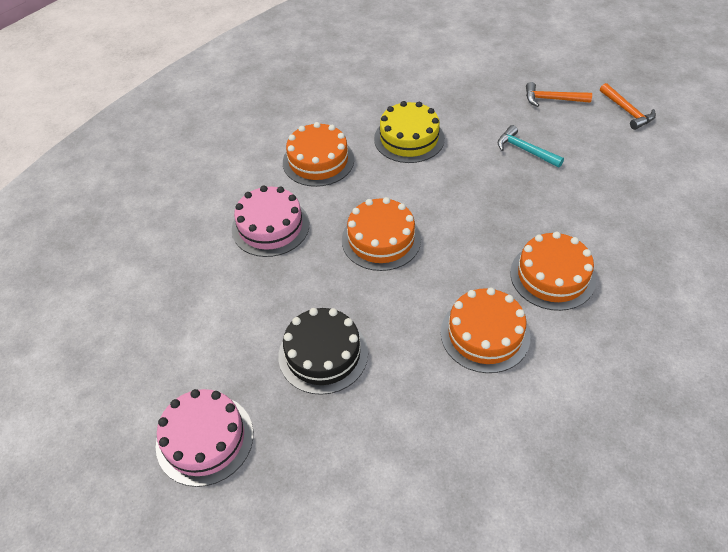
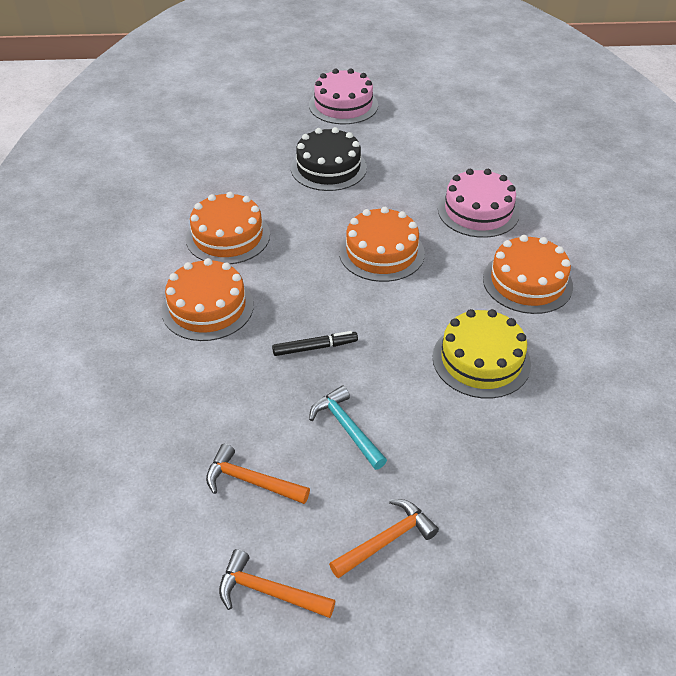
camera: 135 degrees right, 5 degrees down
turquoise hammer [497,125,564,168] -> turquoise hammer turned 120 degrees counterclockwise [309,386,387,470]
none -> orange hammer [206,444,310,504]
none -> black marker [272,331,358,356]

